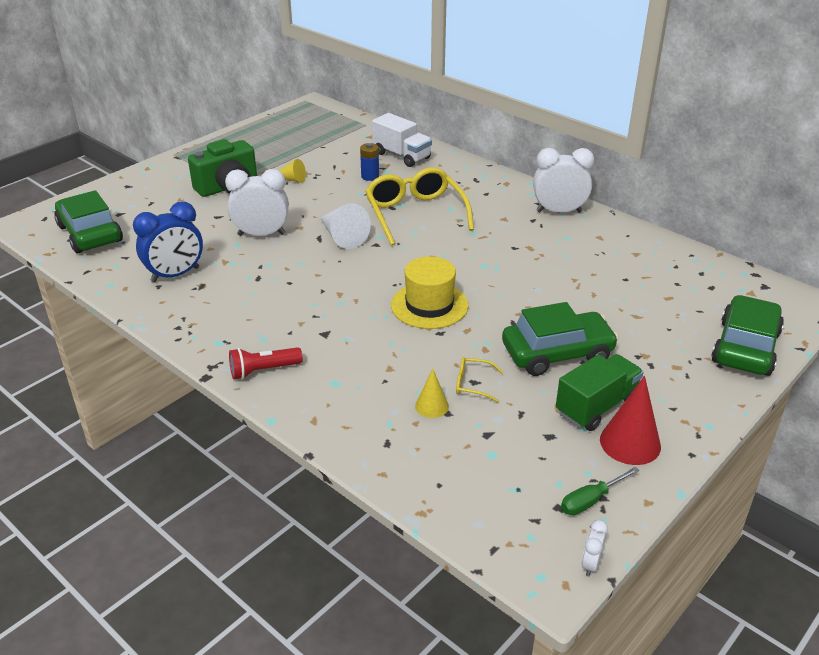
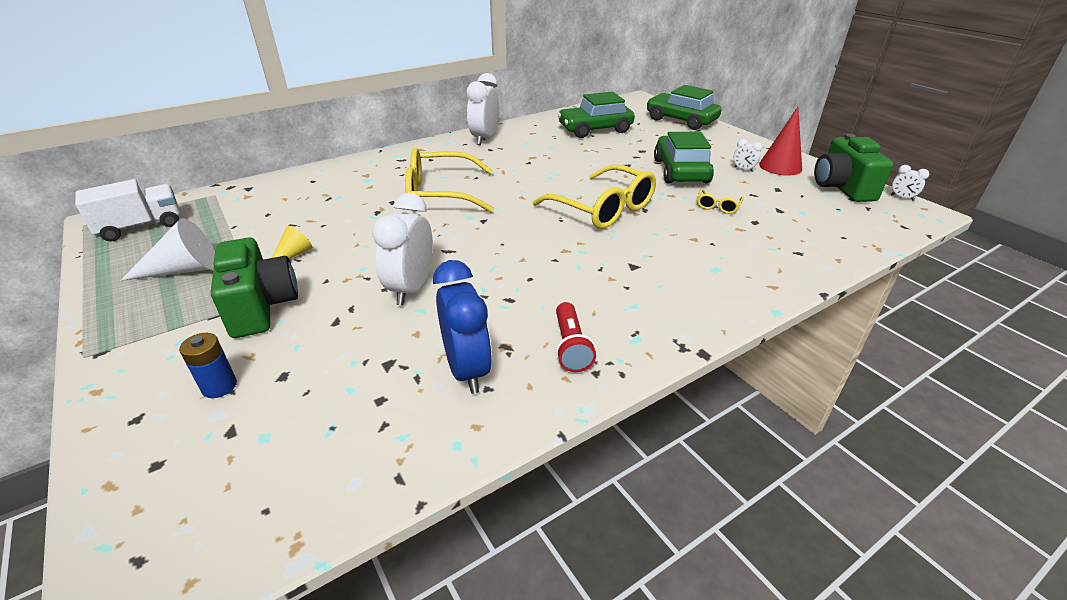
camera: 75 degrees left, 0 degrees up
green car [54,190,123,253] -> green car moved to [557,92,635,138]
red flashlight [229,347,303,380] -> red flashlight moved to [556,302,596,372]
white cone [320,203,371,249] -> white cone moved to [121,218,215,281]
blue battery [360,143,379,181] -> blue battery moved to [179,333,237,398]
white truck [372,113,432,167] -> white truck moved to [75,179,180,242]
yellow hat [391,256,469,329] -> yellow glasses [532,164,656,229]
yellow cone [415,369,449,418] -> none
green truck [556,354,644,431] -> white clock [734,139,762,172]
green screwdriver [561,467,639,515] -> green camera [814,134,893,202]

